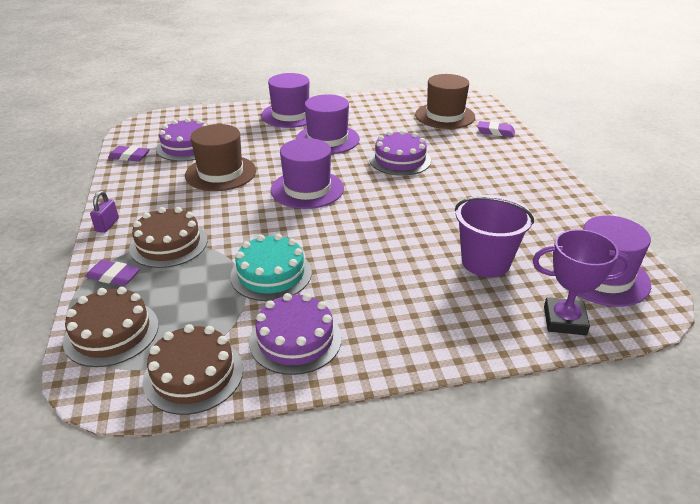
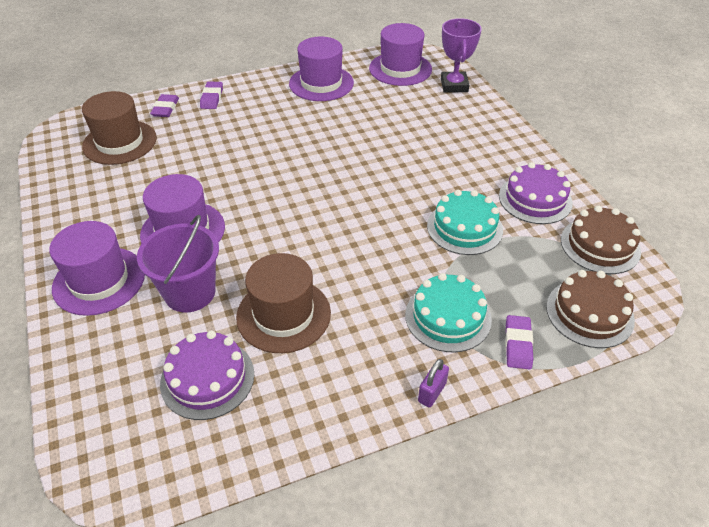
camera: 100 degrees left, 10 degrees up
purple padlock [90,191,119,233] -> purple padlock turned 60 degrees counterclockwise [418,359,449,408]
purple eraser [108,146,150,161] -> purple eraser moved to [200,81,223,109]
brown cake [129,207,207,268] -> turquoise cake [405,273,492,352]
purple hat [271,138,344,209] -> purple hat moved to [289,37,354,101]
purple cake [369,130,431,176] -> none
purple bucket [455,195,534,277] -> purple bucket moved to [137,215,219,312]

